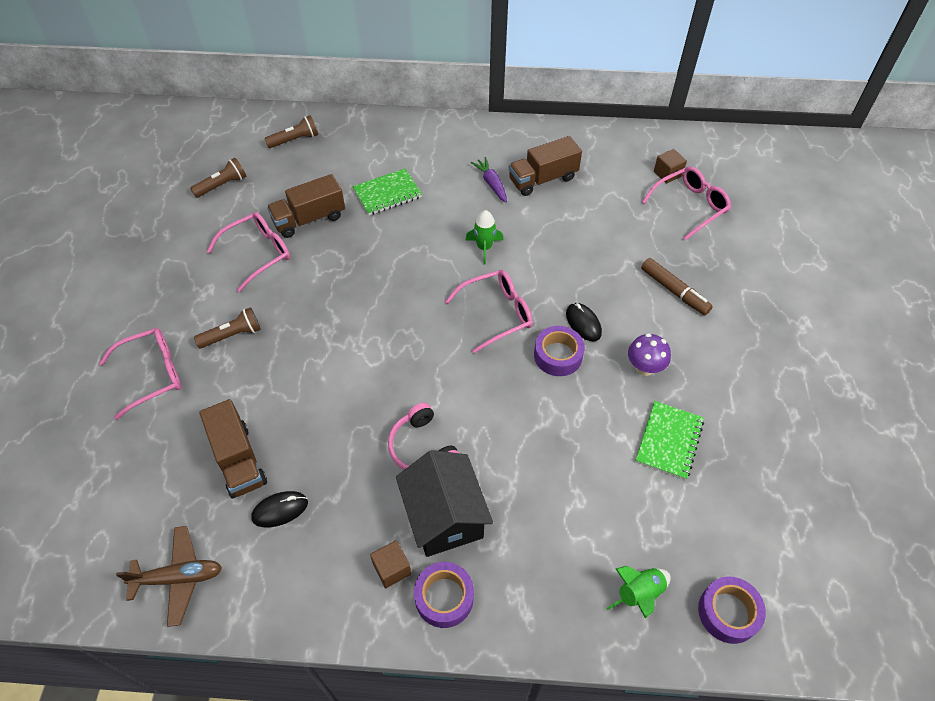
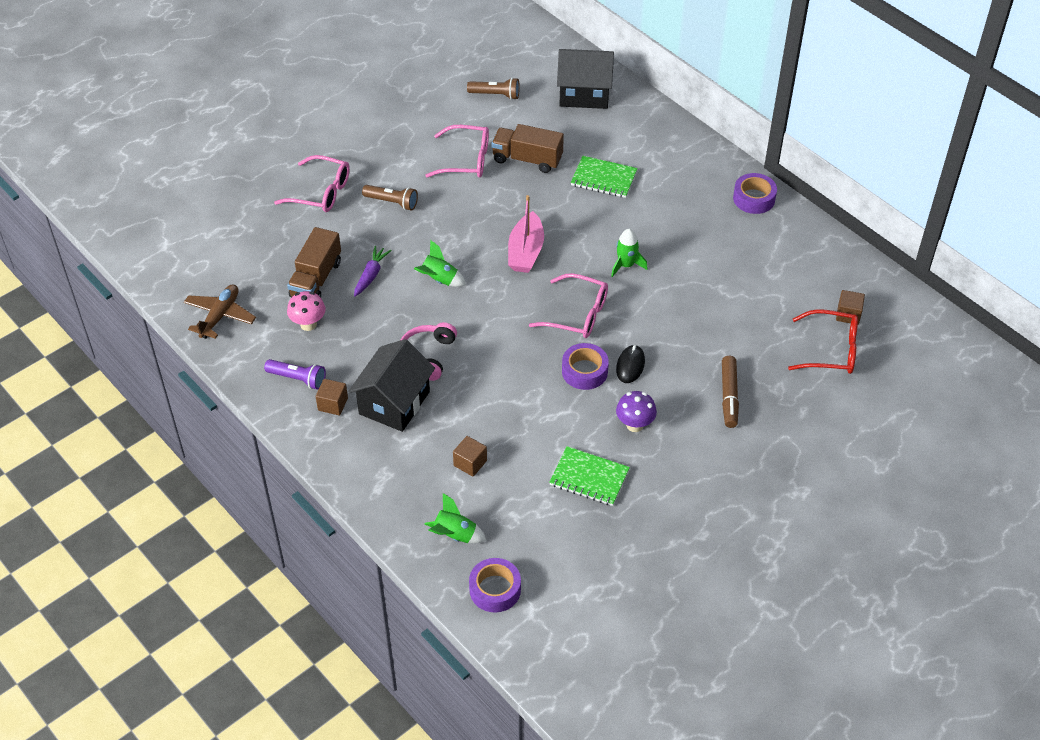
camera: 45 degrees right, 5 degrees down
brown plane [116,526,222,627] -> brown plane turned 105 degrees counterclockwise [184,284,256,339]
black mouse [251,491,308,527] -> pink mushroom [287,291,326,331]
brown flashlight [264,115,318,148] -> black house [557,49,614,109]
purple tape [414,562,474,628] -> purple tape moved to [733,173,777,214]
purple carrot [471,157,507,203] -> purple carrot moved to [354,246,392,297]
brown truck [509,136,582,196] -> none
green notebook [635,401,704,480] -> green notebook turned 45 degrees clockwise [549,446,630,506]
pink glasses [642,166,731,241] -> red glasses [788,309,858,374]
none -> purple flashlight [264,359,326,390]
none -> green rocket [414,240,466,287]
none -> brown cube [453,436,487,477]
none -> pink boat [508,195,544,273]

